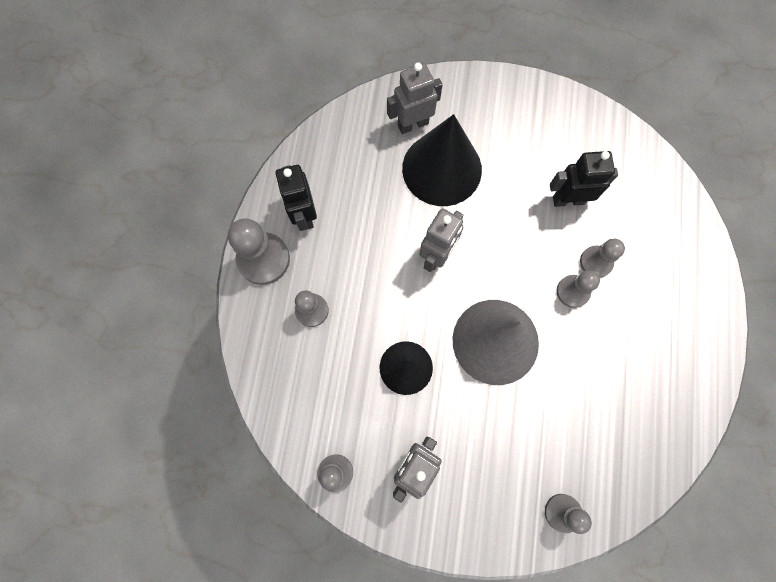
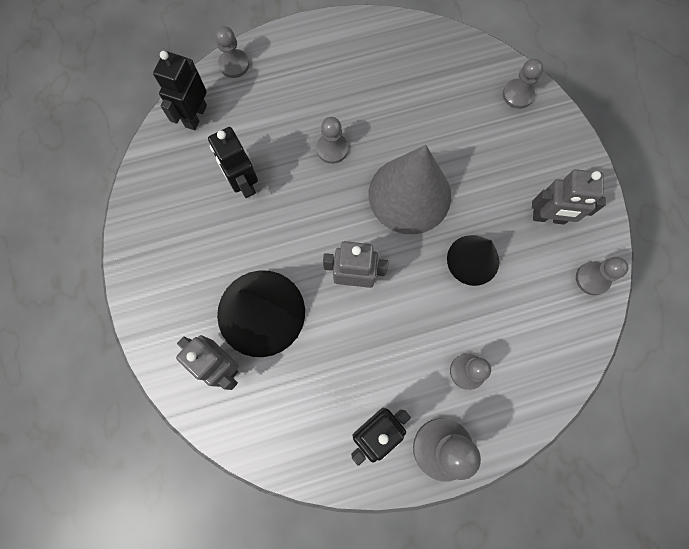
camera: 115 degrees left, 0 degrees up
grey pawn [580,239,625,278] -> grey pawn moved to [215,26,249,78]
none -> black robot [153,51,207,130]

